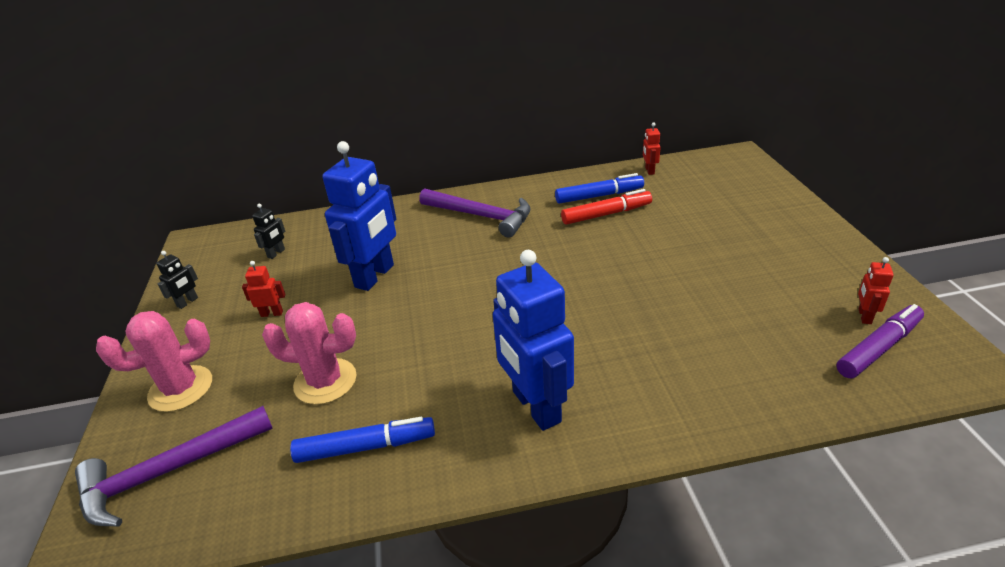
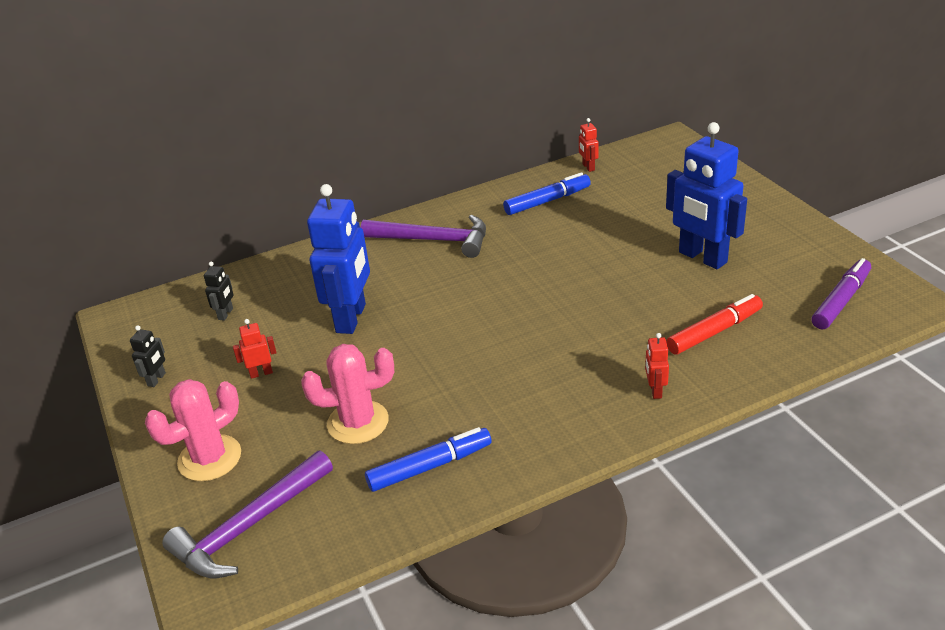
camera: 15 degrees left, 0 degrees up
blue robot [493,250,574,431] -> blue robot moved to [666,122,747,269]
red marker [561,189,652,225] -> red marker moved to [666,294,763,354]
red robot [858,257,894,324] -> red robot moved to [645,333,669,399]

